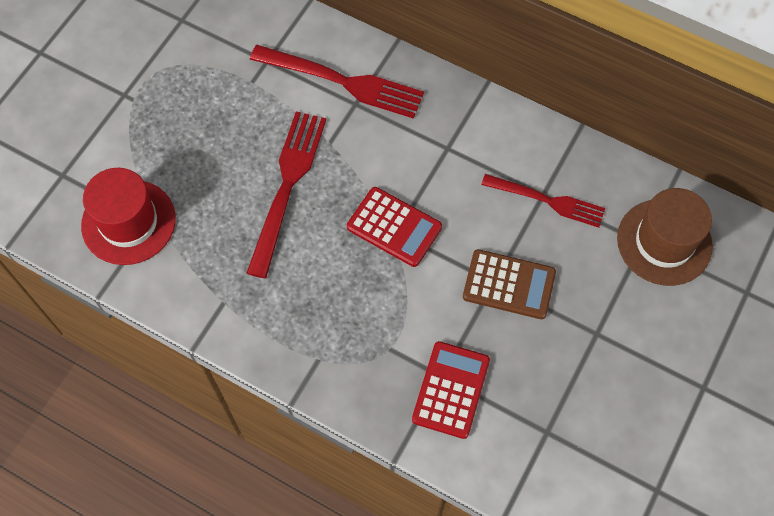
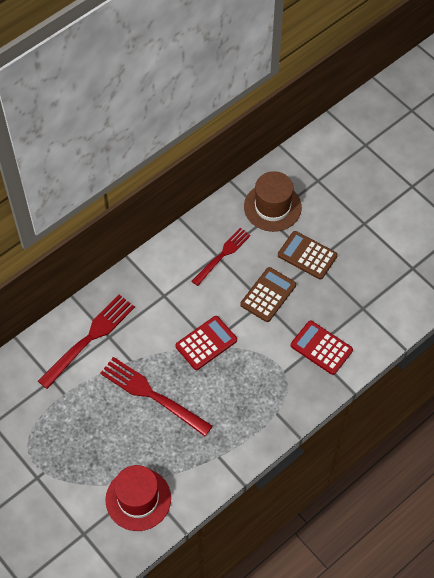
camera: 70 degrees left, 5 degrees down
none -> brown calculator [278,231,338,280]

